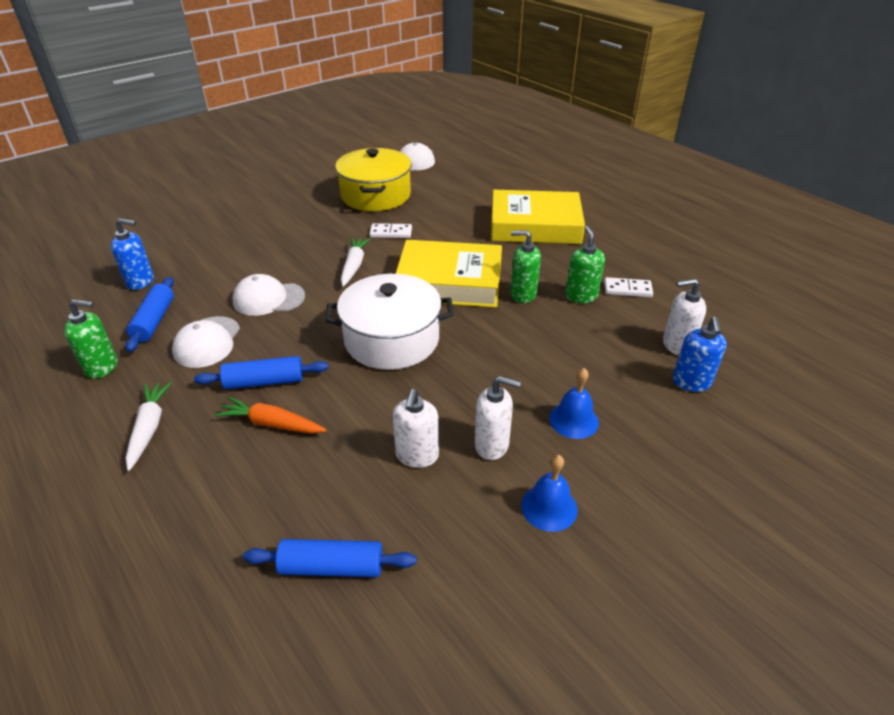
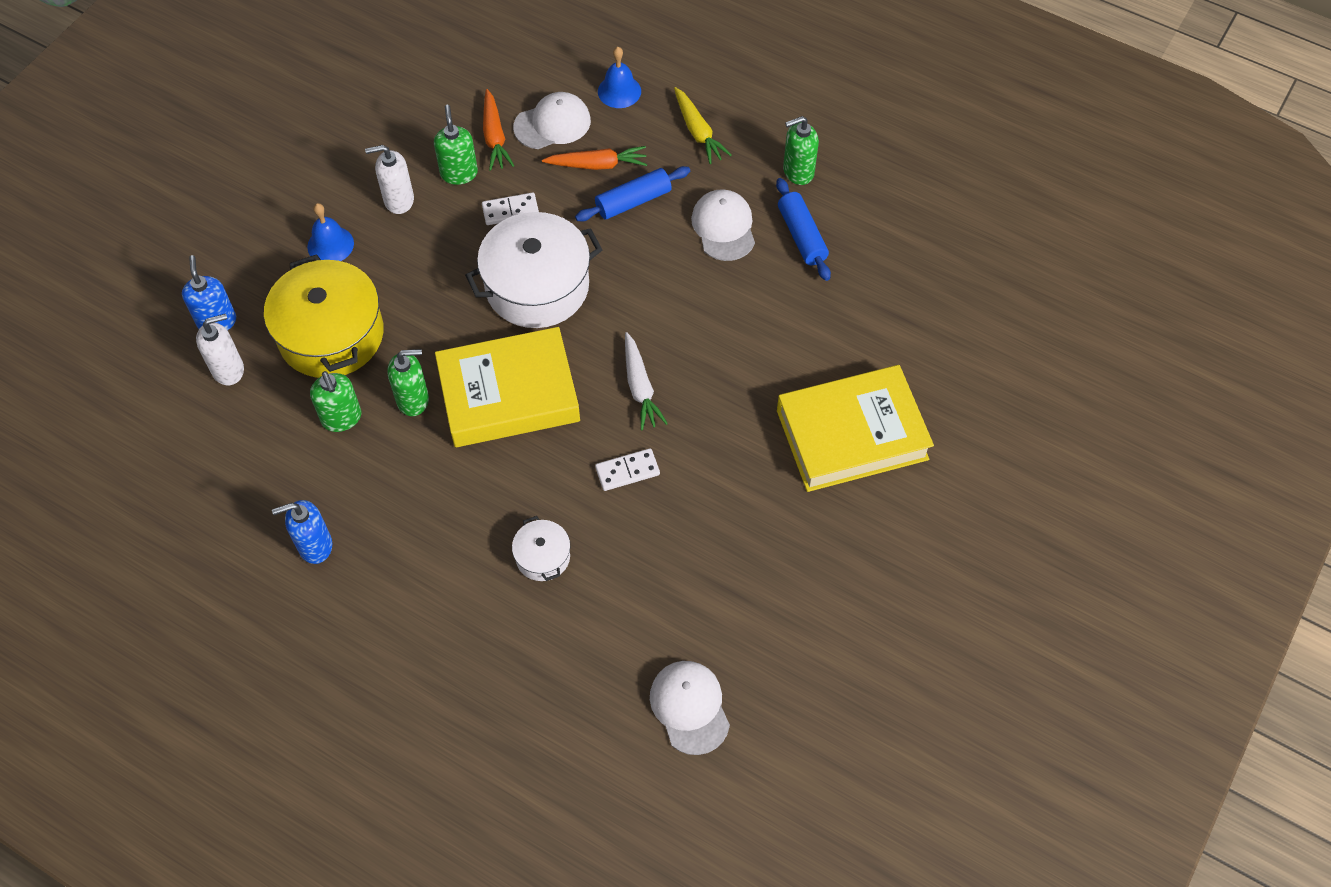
camera: 160 degrees right, 20 degrees up
blue soap dispenser [111,218,154,290] -> blue soap dispenser moved to [272,500,332,564]
white carrot [126,382,172,471] -> yellow carrot [674,87,732,164]
white cap [233,274,305,316] -> white cap moved to [513,92,591,149]
blue rolling pin [243,539,416,577] -> none
yellow pot [335,148,412,211] -> yellow pot moved to [264,254,384,378]
white soap dispenser [393,389,439,468] -> green soap dispenser [434,105,478,185]
yellow book [491,190,585,244] -> yellow book moved to [777,365,934,492]
blue bell [521,455,578,532] -> blue bell moved to [598,47,641,108]
white domino [604,277,653,297] -> white domino moved to [482,192,539,225]
none -> orange carrot [483,89,514,171]
none -> white pot [512,516,570,581]

